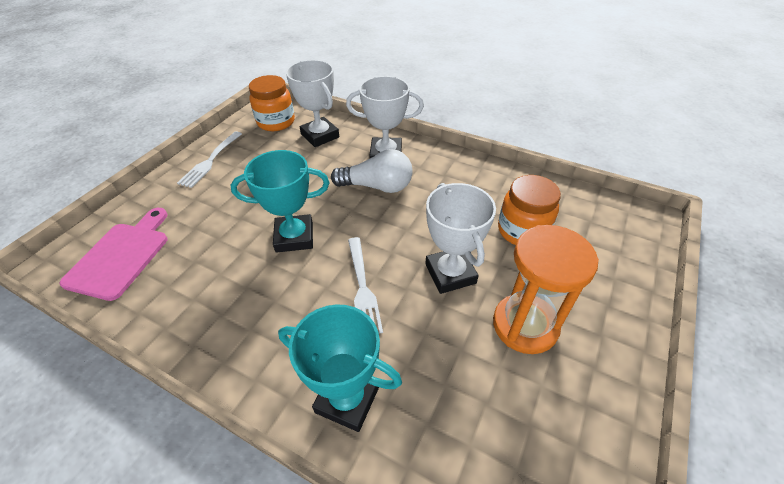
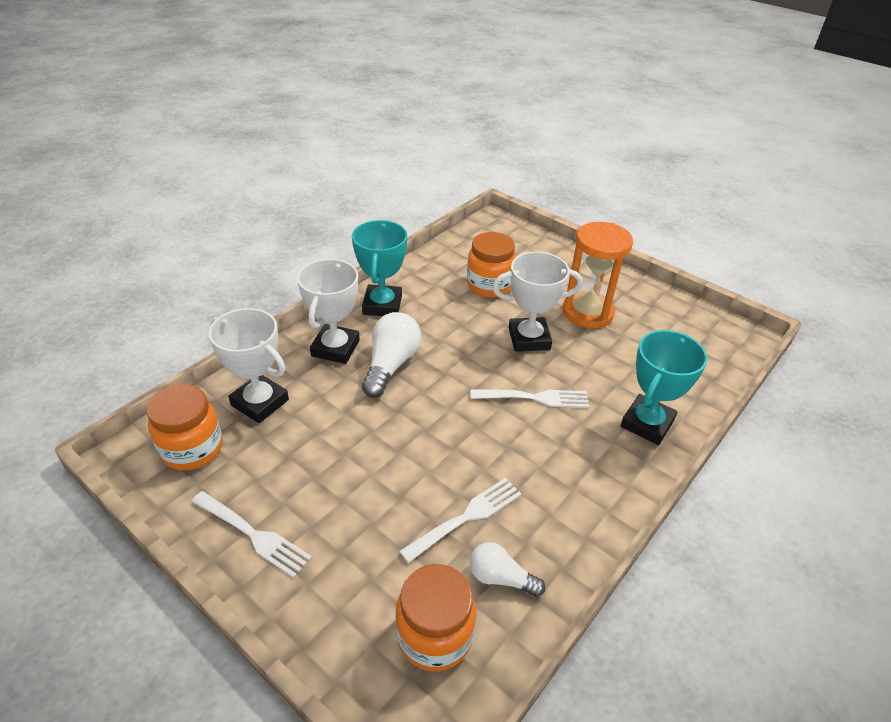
camera: 80 degrees left, 5 degrees down
pink cutting board [59,208,167,301] -> orange jar [395,564,476,671]
turquoise trophy [230,150,329,253] -> turquoise trophy moved to [352,220,407,316]
white trophy [286,60,339,147] -> white trophy turned 60 degrees clockwise [209,308,289,423]
none -> white fork [399,478,521,563]
none -> white light bulb [470,542,545,597]

